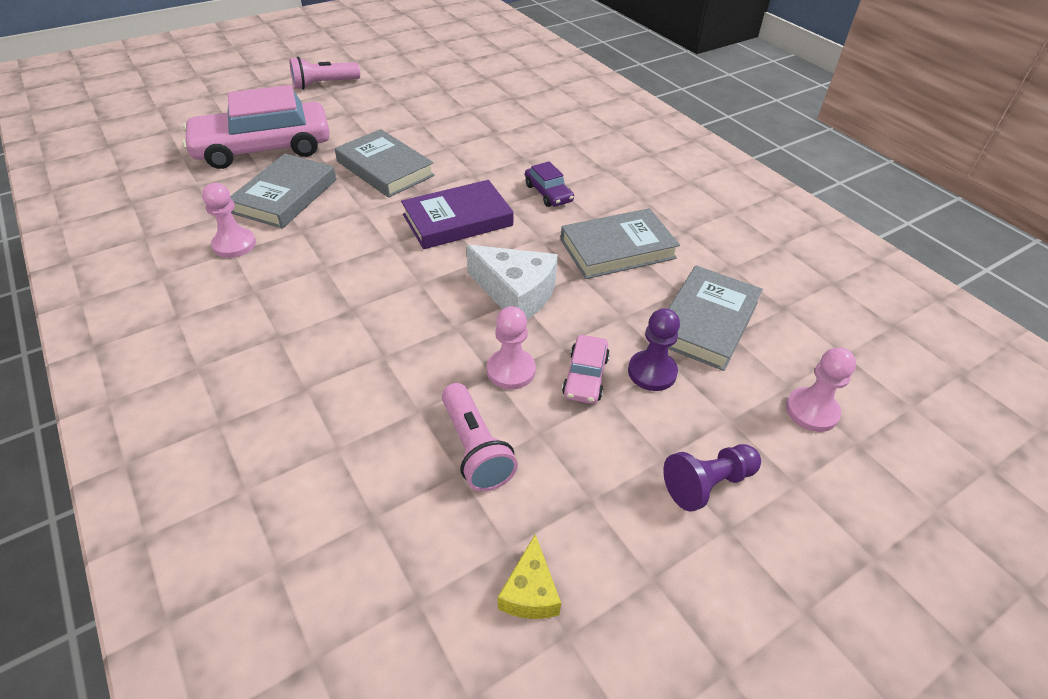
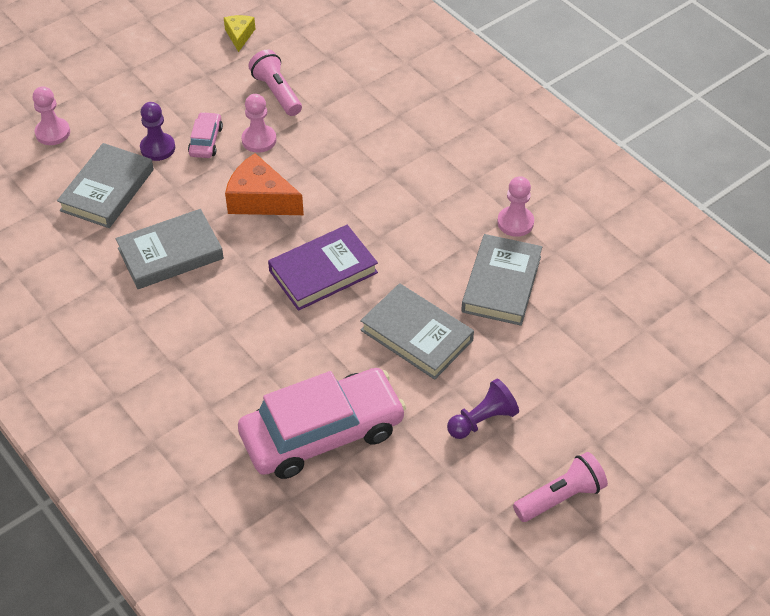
camera: 175 degrees right, 5 degrees up
pink car [182,85,330,169] -> pink car moved to [238,368,406,479]
white cheese [466,245,558,320] -> orange cheese [225,153,304,215]
purple car [525,161,574,207] -> none
purple pawn [663,444,761,512] -> purple pawn moved to [447,378,519,439]

